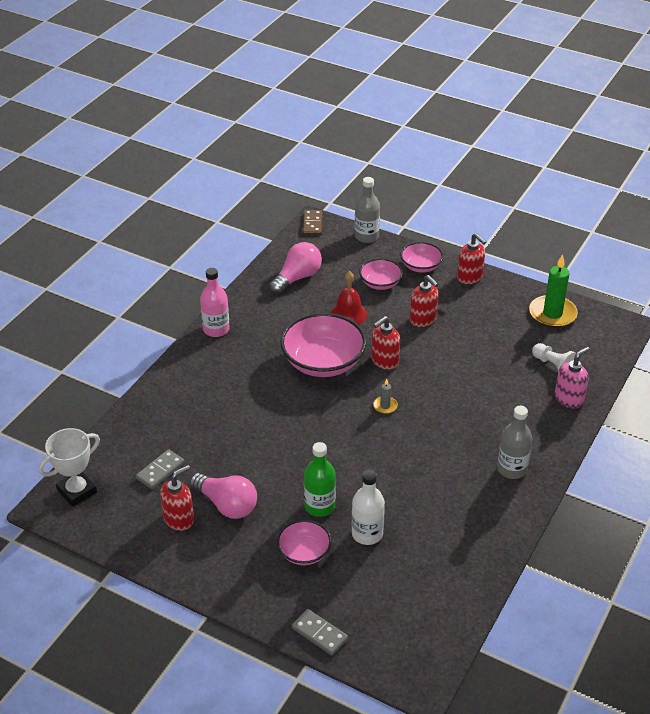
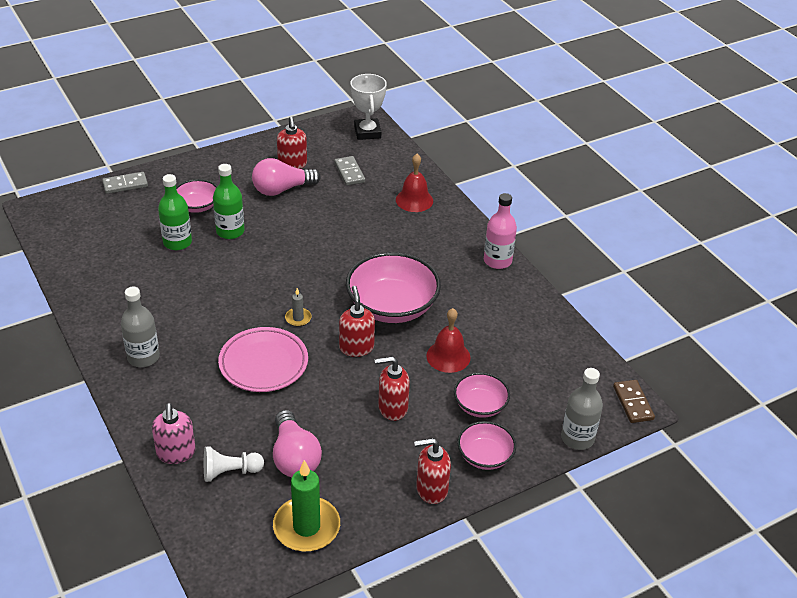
camera: 120 degrees right, 0 degrees up
pink light bulb [269,242,322,294] -> pink light bulb moved to [273,410,322,477]
brown domino [303,210,323,235] -> brown domino turned 45 degrees clockwise [613,380,655,423]
white bottle [352,470,385,545] -> green bottle [158,174,192,250]
none -> pink plate [218,327,308,392]
none -> red bell [396,154,433,212]

